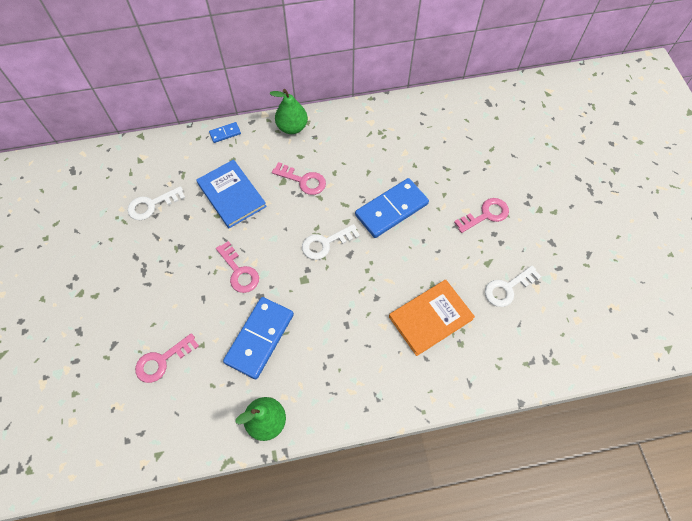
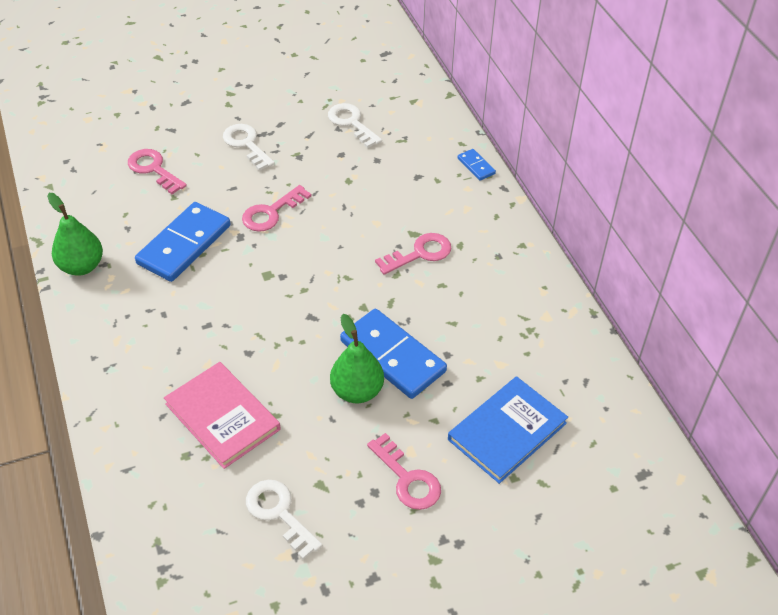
camera: 80 degrees right, 15 degrees down
blue book [196,159,267,228] -> blue book moved to [448,376,568,484]
blue domino [223,297,294,379] -> blue domino turned 75 degrees counterclockwise [135,202,230,282]
green pear [270,89,308,134] -> green pear moved to [330,314,384,403]
pink key [272,162,326,195] -> pink key turned 135 degrees counterclockwise [375,233,452,275]
white key [302,224,360,260] -> white key moved to [223,124,275,171]
orange book [389,280,475,356] -> pink book [164,362,281,469]

